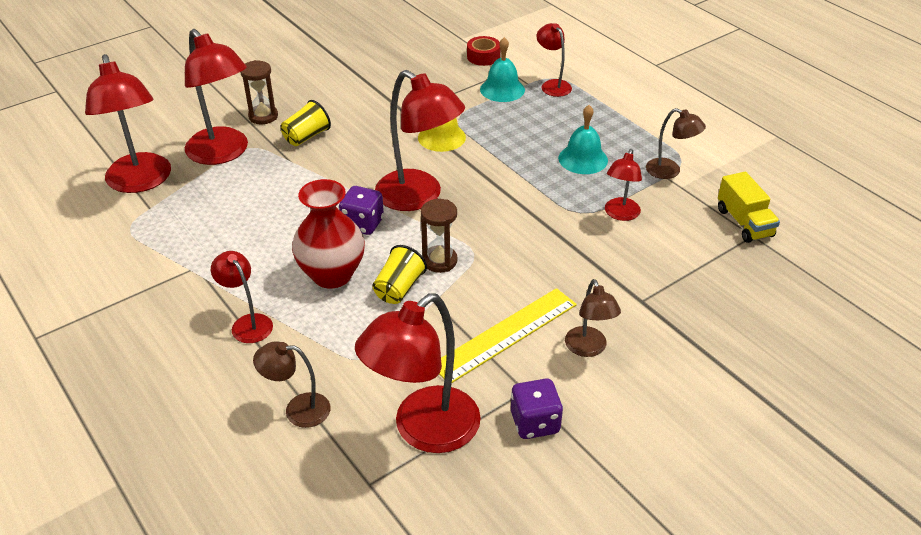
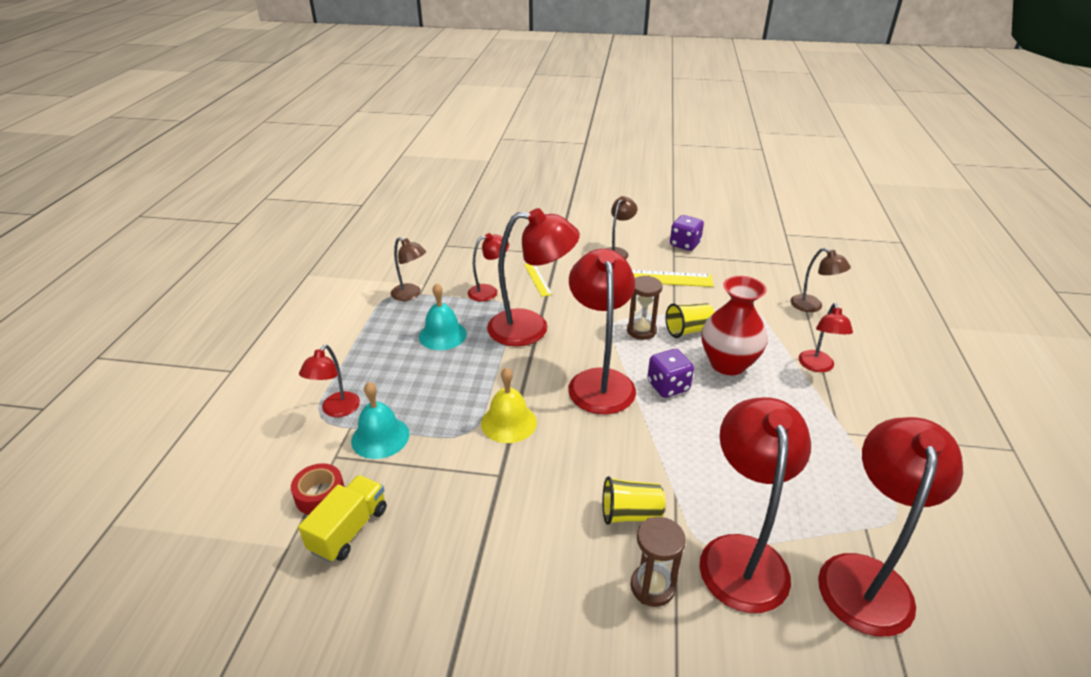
camera: 135 degrees left, 5 degrees down
red lamp [355,293,481,453] -> red lamp moved to [487,208,580,346]
brown lamp [646,108,706,179] -> brown lamp turned 135 degrees clockwise [391,237,426,301]
yellow truck [718,172,780,243] -> yellow truck moved to [298,475,387,563]
none -> yellow ruler [524,264,552,297]

